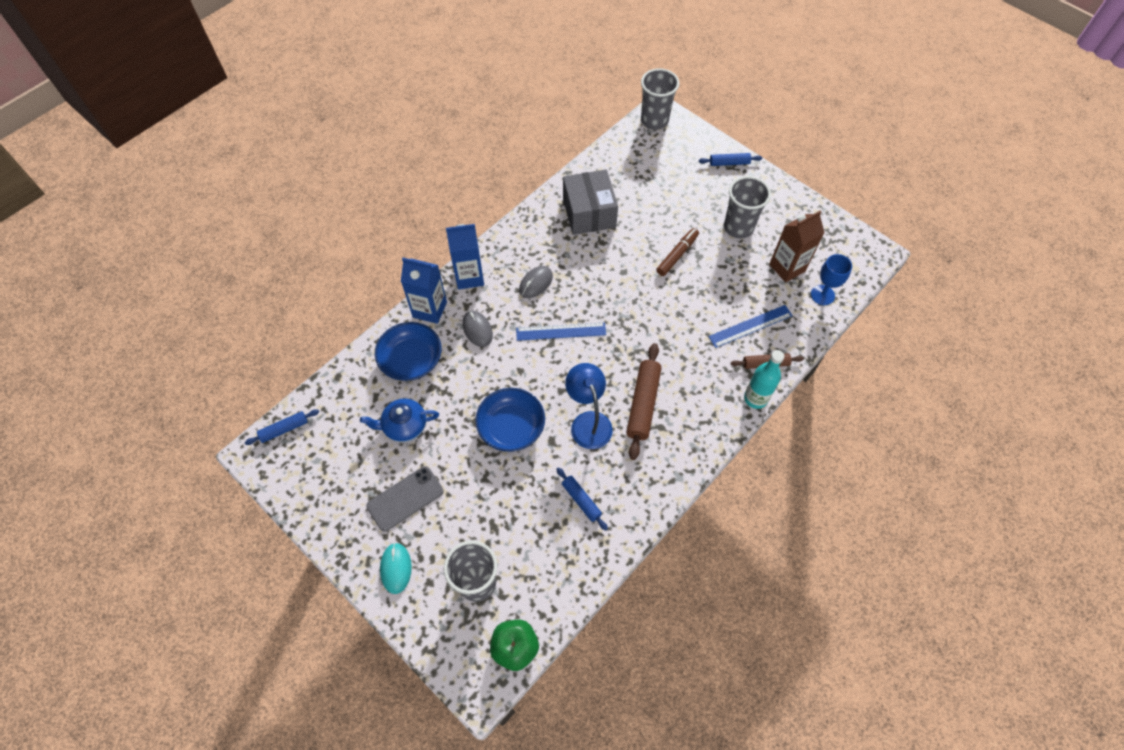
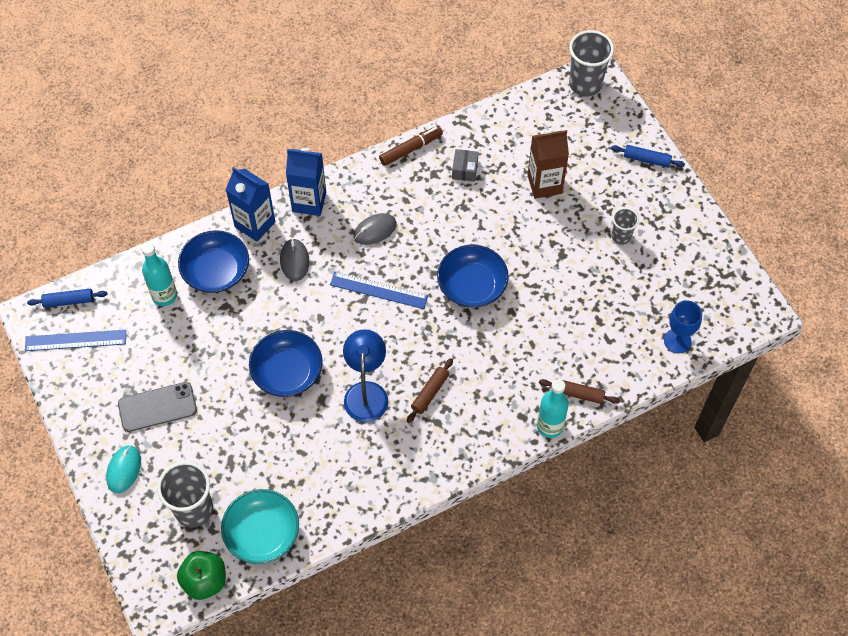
camera: 20 degrees right, 0 degrees up
blue teapot [360,398,439,442] -> none
blue rolling pin [556,467,608,531] -> none
grey box [563,169,618,235] -> grey box [452,149,479,182], size x0.46
brown rolling pin [626,343,662,460] -> brown rolling pin [407,358,453,423], size x0.58
brown marker [656,228,699,276] -> brown marker moved to [379,126,443,166]
blue ruler [708,305,793,348] -> blue ruler moved to [25,330,126,351]
grey cup [724,176,771,239] -> grey cup [612,208,639,245], size x0.56
brown carton [769,210,825,283] -> brown carton moved to [528,130,569,199]
none -> turquoise bottle [141,243,177,306]
none -> turquoise bowl [221,489,299,564]
none -> blue bowl [437,245,509,307]

